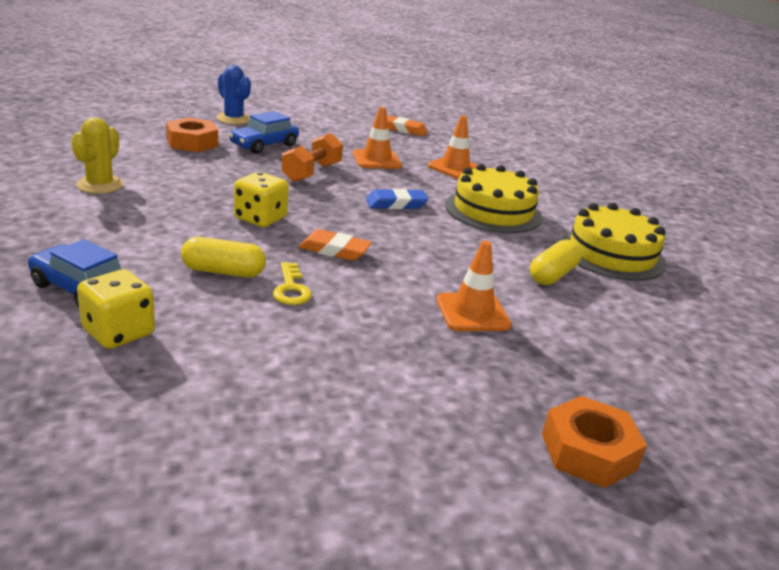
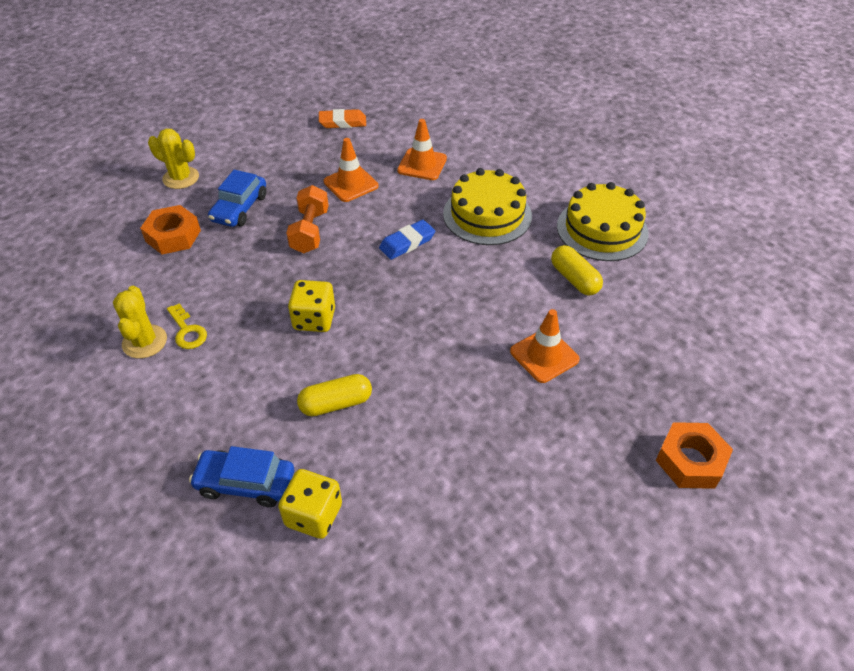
camera: 20 degrees left, 20 degrees up
blue cactus [216,65,251,124] -> yellow cactus [148,129,199,189]
yellow key [272,262,312,305] -> yellow key moved to [167,303,207,349]
orange eraser [299,229,372,261] -> none
yellow capsule [530,240,582,285] -> yellow capsule turned 45 degrees counterclockwise [551,245,603,295]

